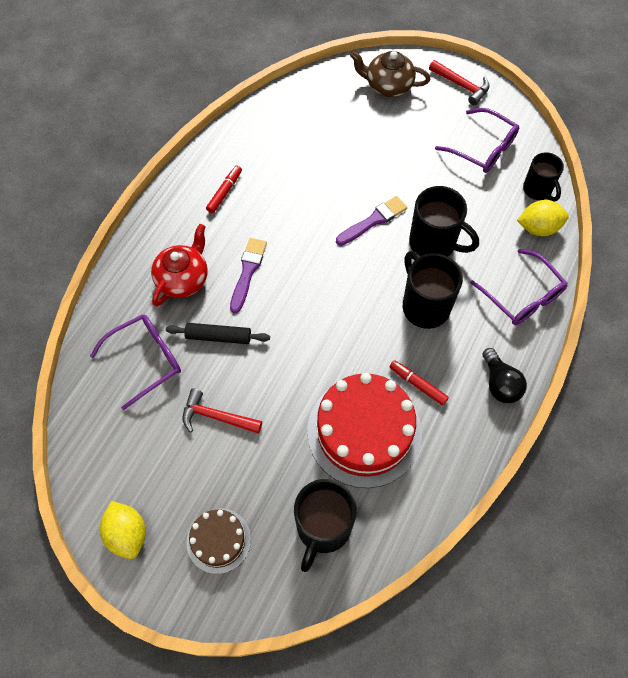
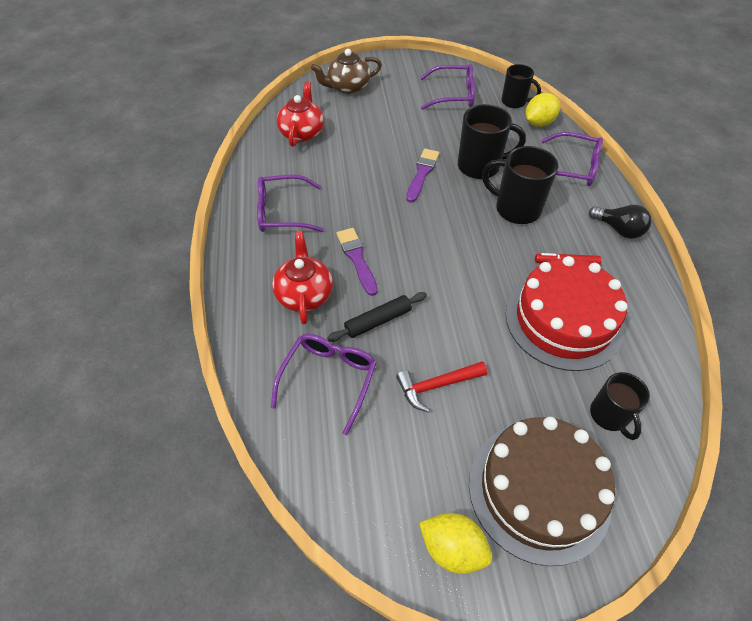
camera: 35 degrees left, 10 degrees down
brown cake [186,508,251,574] -> brown cake [469,417,615,566], size x1.89
red marker [206,166,242,213] -> purple glasses [257,175,324,232]
black mug [294,479,357,572] -> black mug [590,372,650,440], size x0.65
red hammer [429,60,490,106] -> none
none -> red teapot [277,81,324,147]

